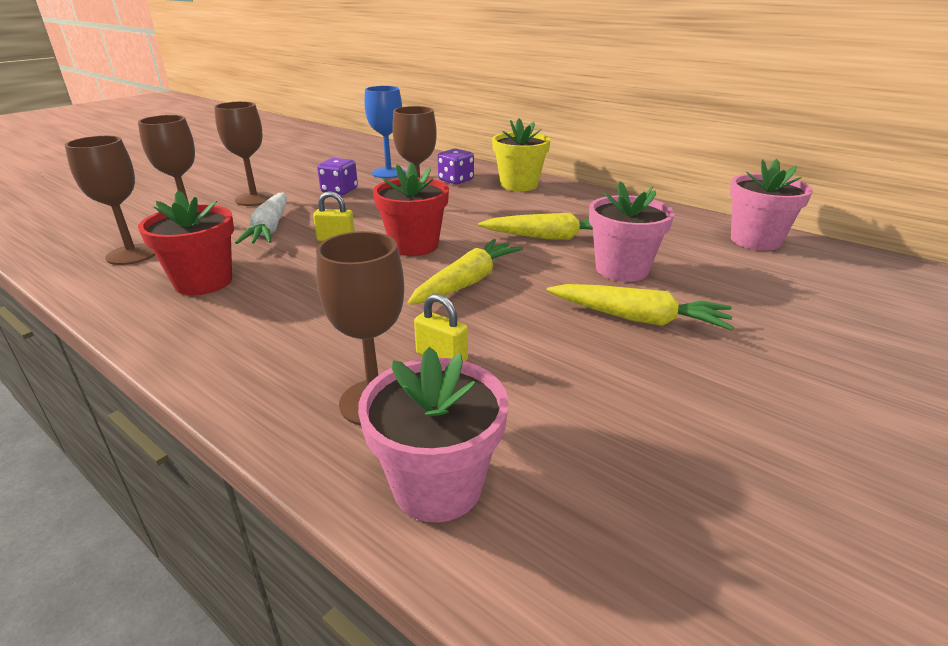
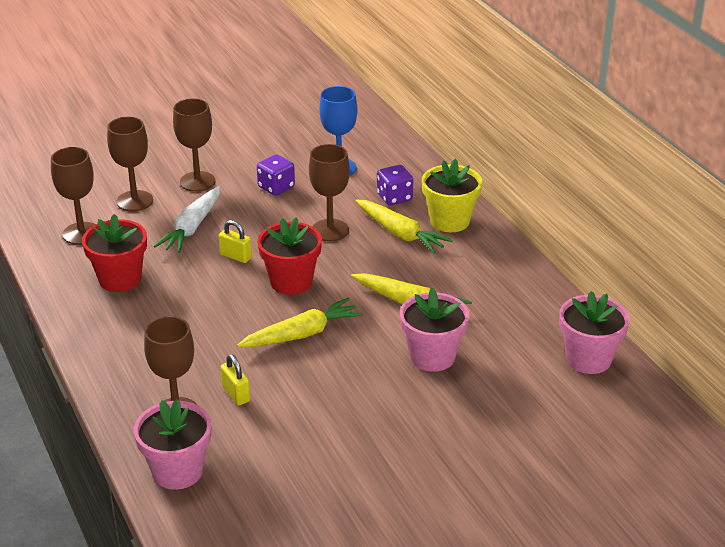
camera: 25 degrees right, 5 degrees up
yellow carrot [547,284,734,330] -> yellow carrot moved to [355,199,453,253]

